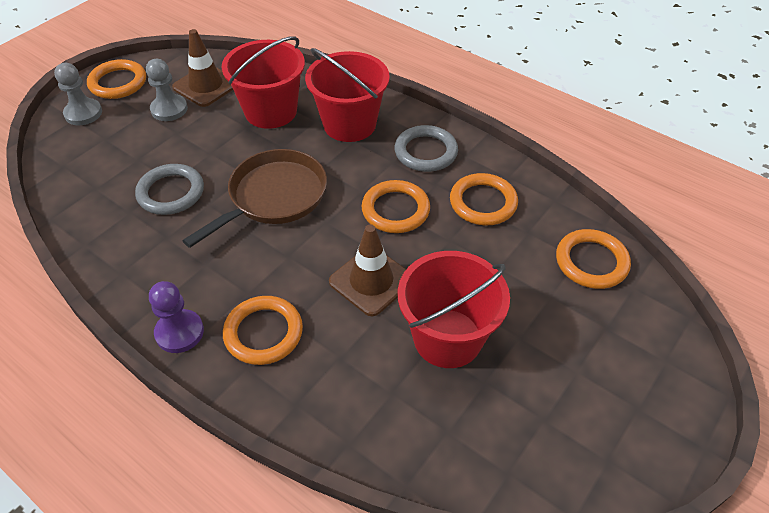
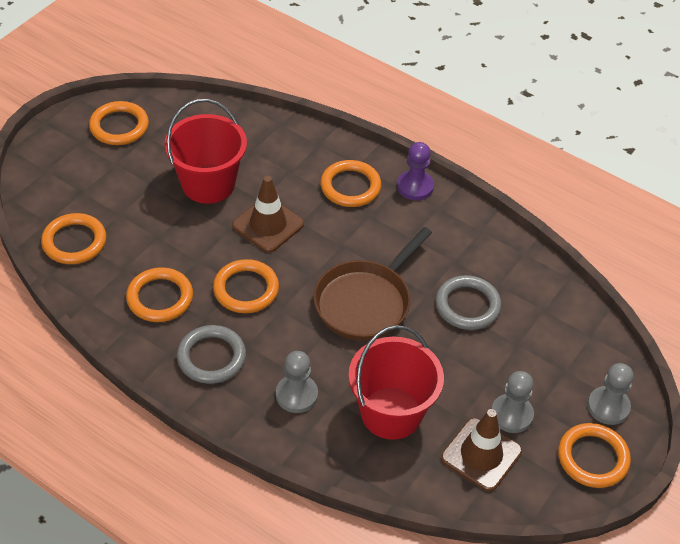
camera: 175 degrees right, 0 degrees up
red bucket [305,48,390,142] -> grey pawn [276,351,318,413]
none -> orange ring [89,101,149,145]

